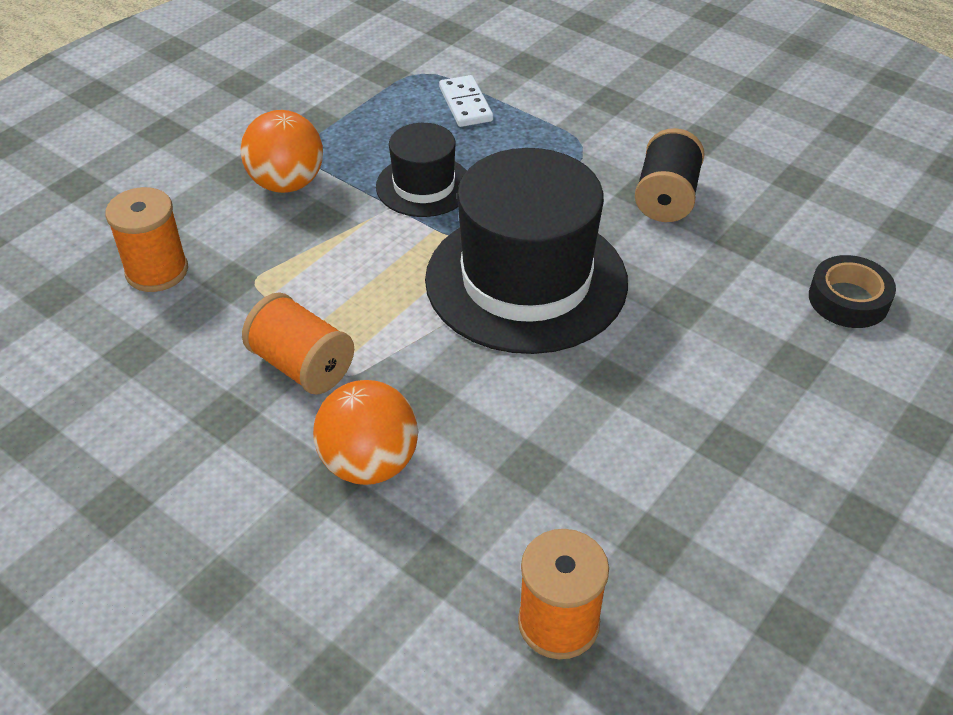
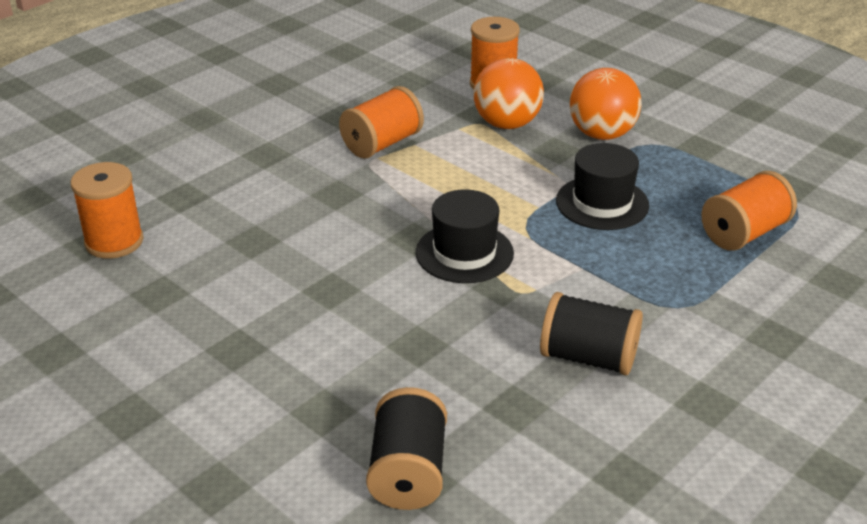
camera: 95 degrees right, 10 degrees down
orange ball [313,380,418,485] -> orange ball moved to [473,58,544,129]
black hat [425,148,628,354] -> black hat [416,189,514,283], size x0.52
white domino [439,75,493,127] -> orange spool [701,171,797,251]
black tape [809,255,896,328] -> black spool [366,387,447,510]

